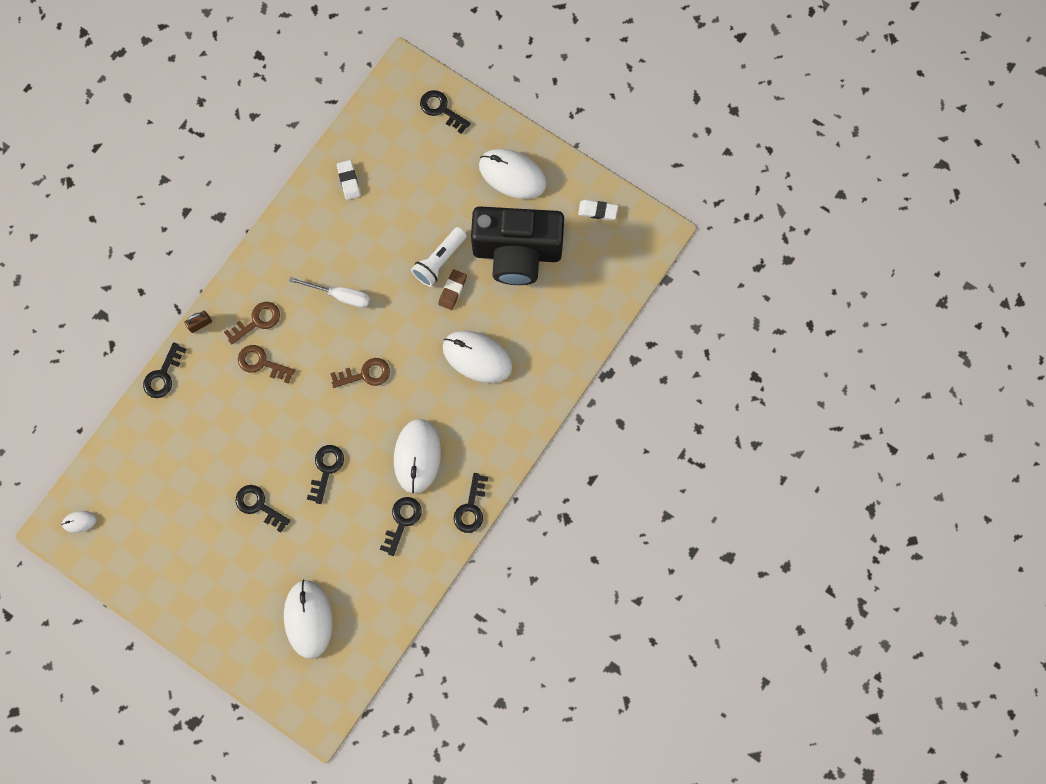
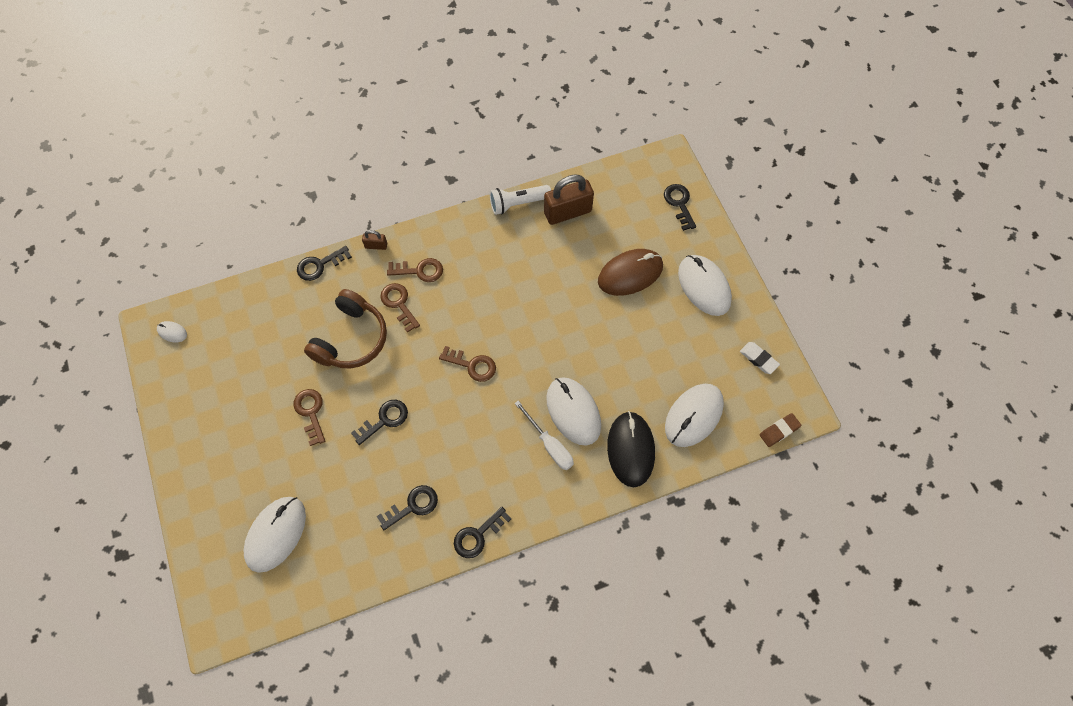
camera: 35 degrees right, 10 degrees down
black key [236,485,290,532] -> brown key [293,389,325,446]
white screwdriver [289,277,370,308] -> white screwdriver moved to [514,400,574,470]
white eraser [337,160,361,200] -> brown padlock [544,174,594,225]
white mouse [394,419,441,494] -> white mouse moved to [665,384,724,447]
white flashlight [411,227,467,287] -> white flashlight moved to [490,185,551,215]
brown eraser [438,269,467,310] -> brown eraser moved to [759,413,801,447]
black camera [471,206,564,285] -> none
none -> brown headphones [304,289,387,369]
none -> brown mouse [598,249,663,296]
none -> black mouse [607,411,655,487]

